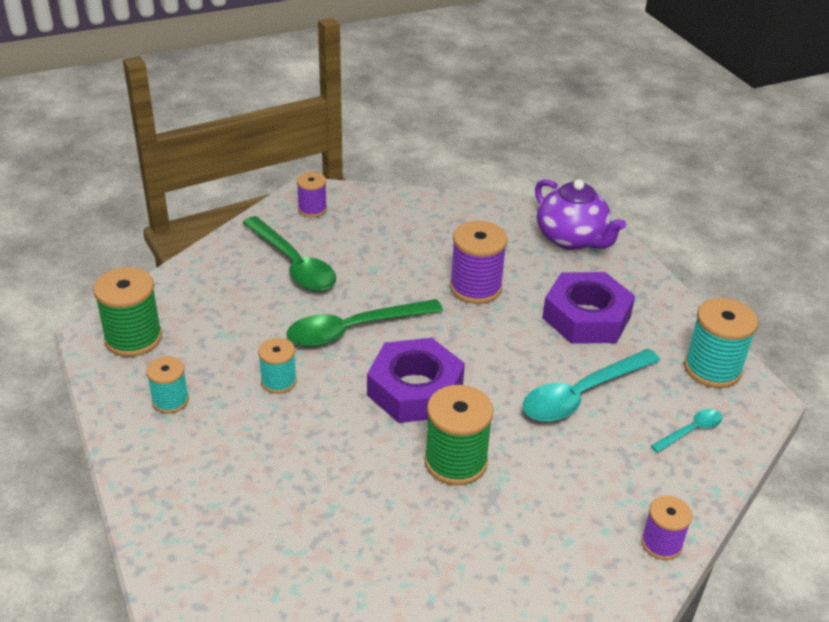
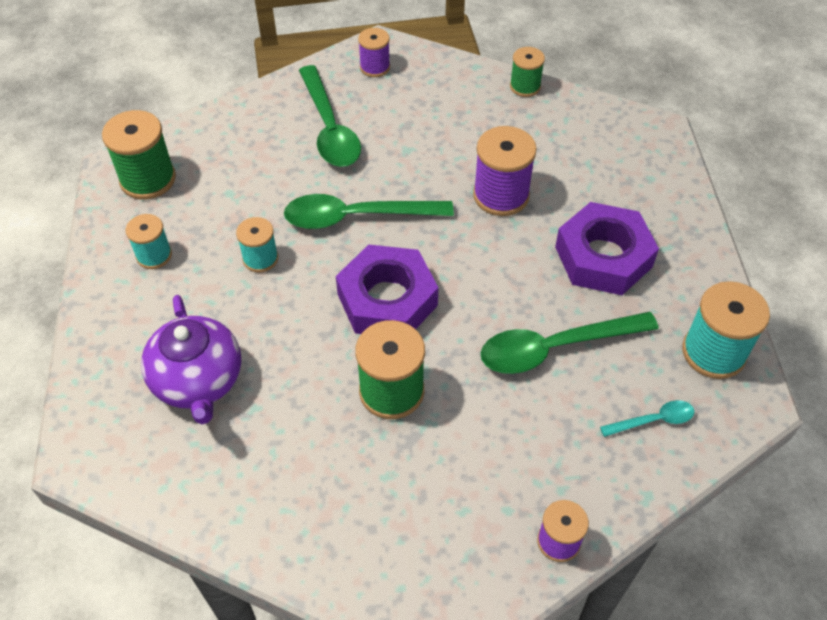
camera: 20 degrees right, 15 degrees up
turquoise spoon [523,349,661,422] -> green spoon [481,312,659,374]
purple teapot [535,179,626,250] -> purple teapot moved to [141,295,242,424]
none -> green spool [510,47,545,97]

